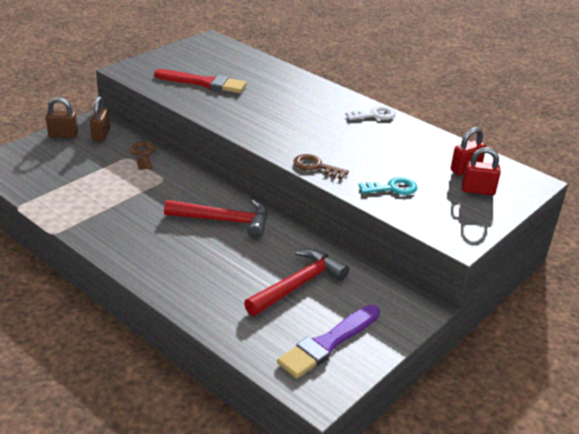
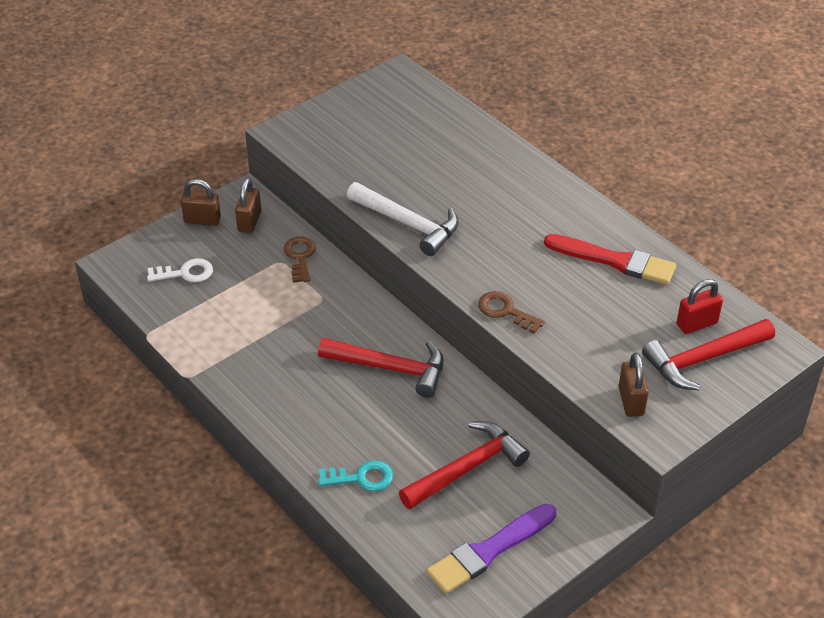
camera: 10 degrees right, 10 degrees up
red brush [154,69,247,93] -> red brush moved to [544,234,676,285]
white key [345,106,396,120] -> white key moved to [147,258,213,282]
turquoise key [358,177,417,195] -> turquoise key moved to [318,460,393,491]
red padlock [462,147,501,195] -> red hammer [642,319,775,391]
none -> white hammer [347,182,459,256]
none -> brown padlock [619,353,649,417]

